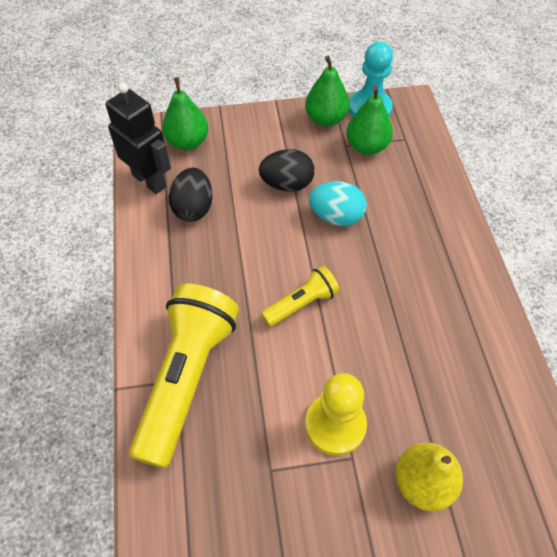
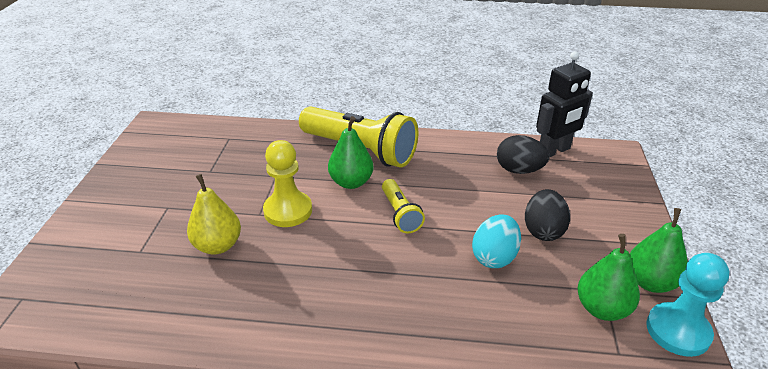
camera: 105 degrees right, 20 degrees down
green pear [162,77,208,151] -> green pear moved to [328,116,373,189]

